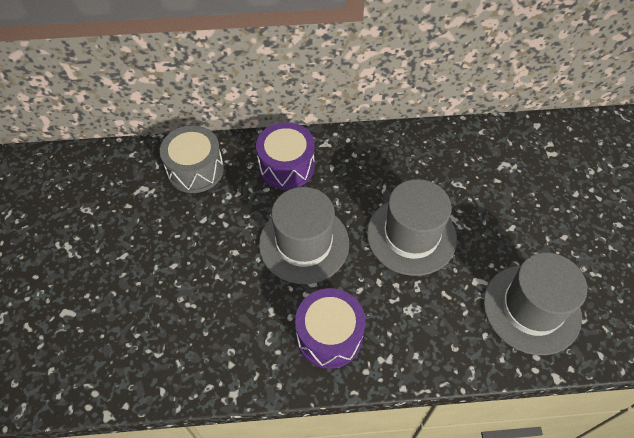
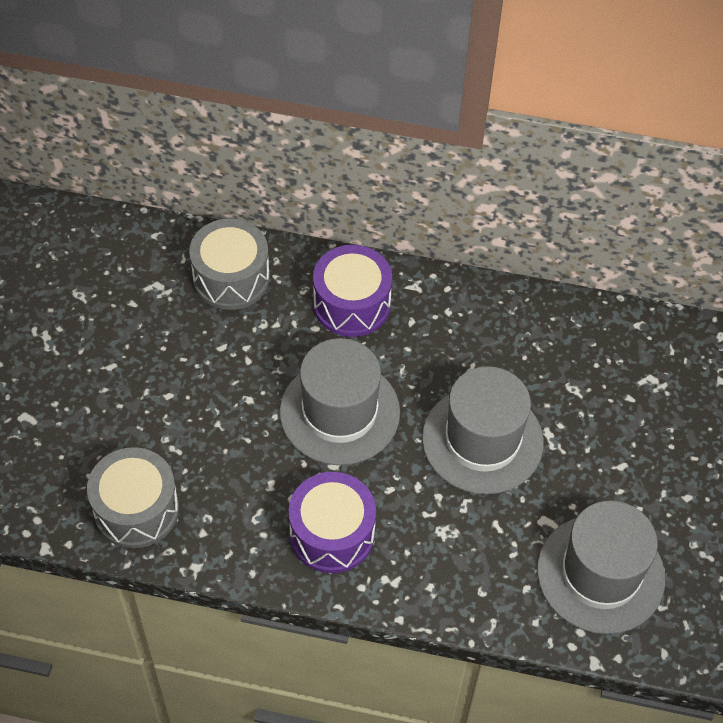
camera: 15 degrees right, 0 degrees up
none -> grey drum [87,447,179,548]

